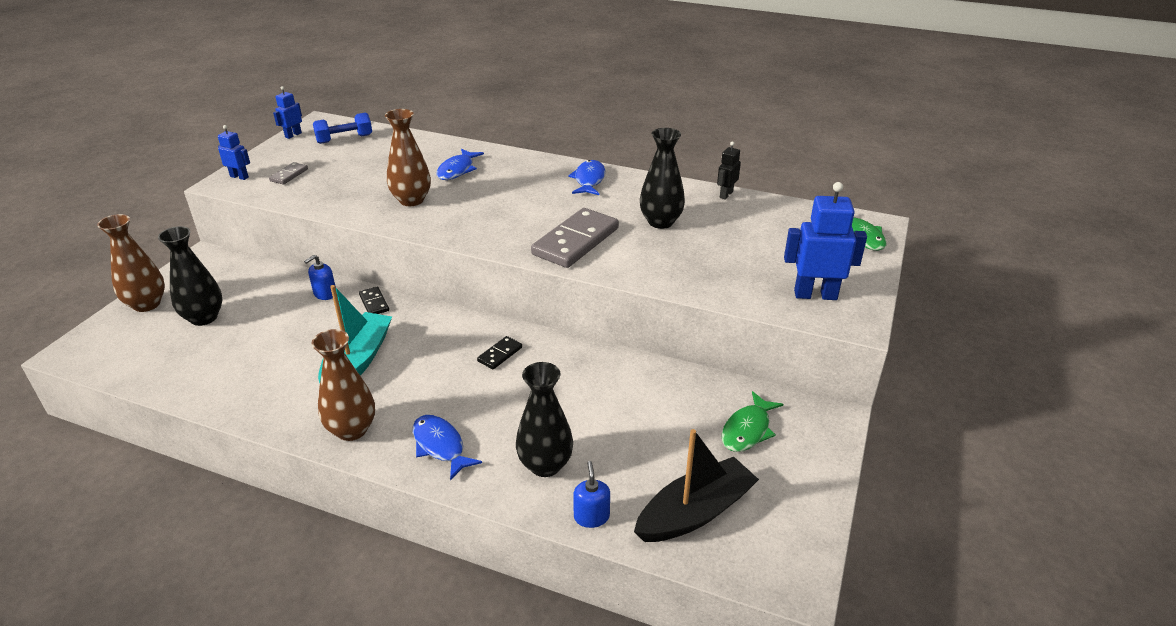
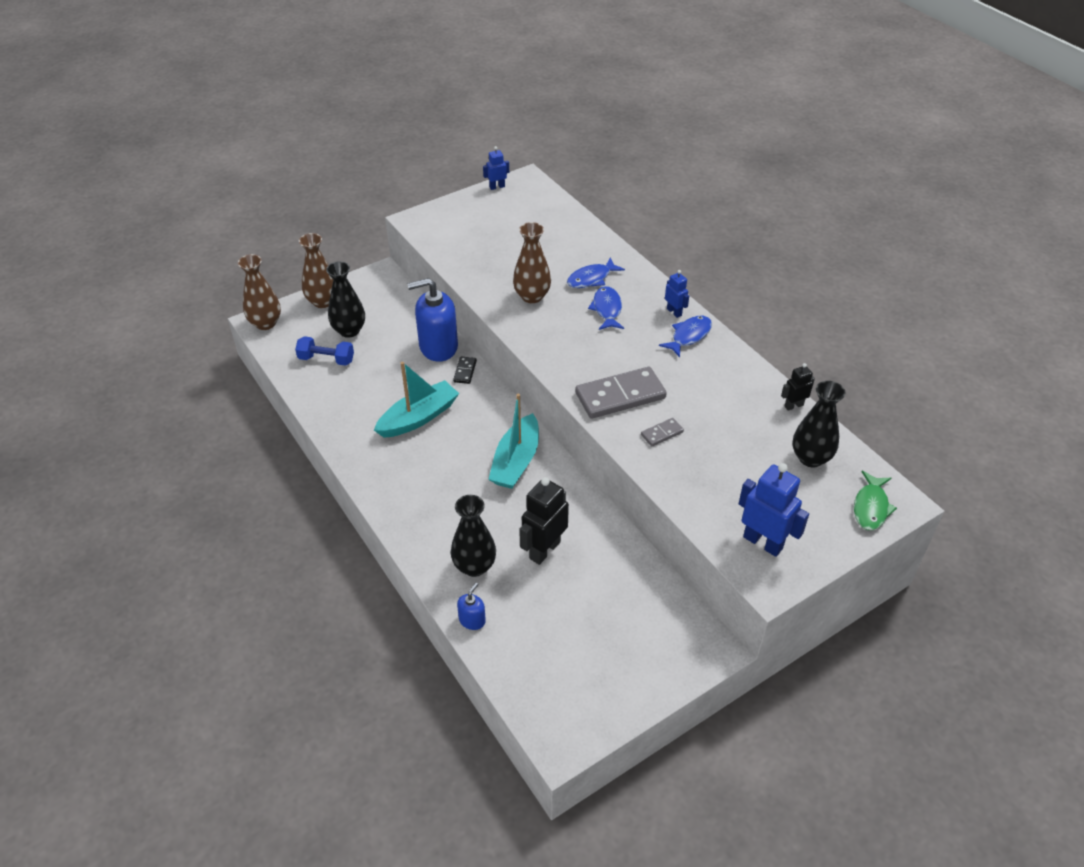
camera: 35 degrees right, 10 degrees up
blue robot [218,125,250,180] -> blue robot moved to [665,270,689,318]
grey domino [269,162,308,185] -> grey domino moved to [641,418,684,446]
blue soap dispenser [304,255,336,300] -> blue soap dispenser [407,278,458,362], size x2.18
brown vase [311,329,375,441] -> brown vase moved to [238,254,281,330]
blue dumbbell [313,113,372,144] -> blue dumbbell moved to [295,336,354,366]
blue fish [413,415,482,480] -> blue fish moved to [588,286,624,330]
black domino [477,336,522,369] -> turquoise boat [488,394,539,489]
black boat [634,429,759,542] -> none
black vase [640,128,685,229] -> black vase moved to [793,381,846,467]
green fish [722,391,783,452] -> none
none -> black robot [519,477,569,565]

